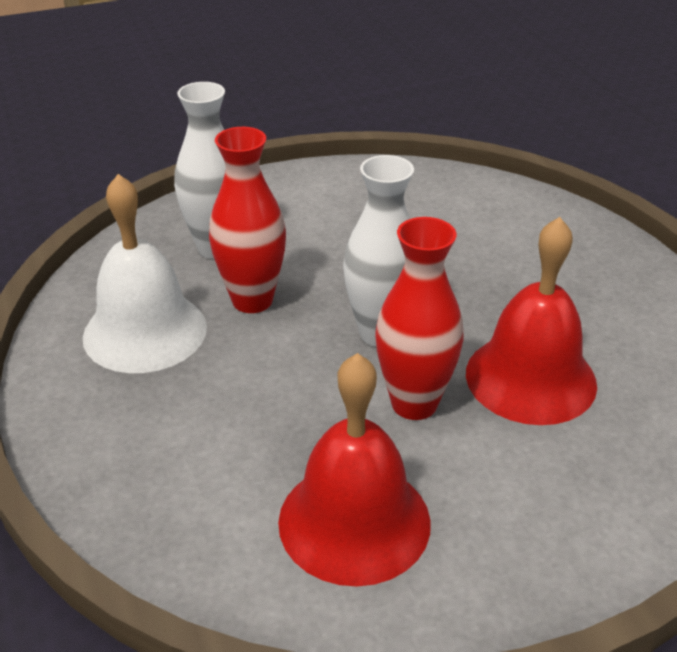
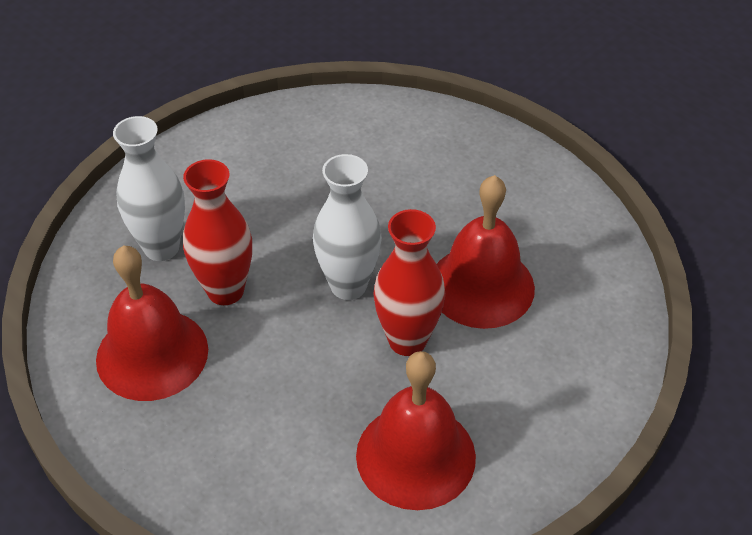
camera: 25 degrees left, 10 degrees up
white bell [83,174,207,373] -> red bell [96,246,208,401]

